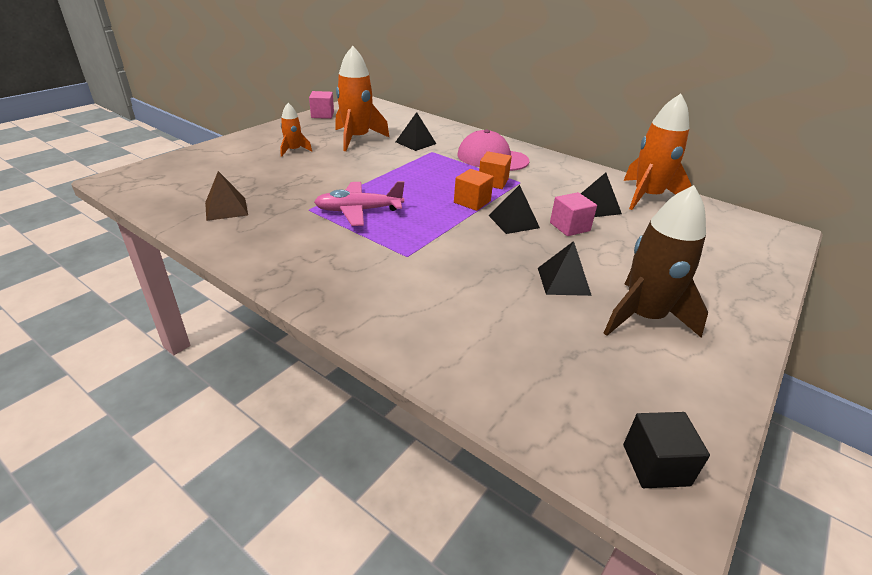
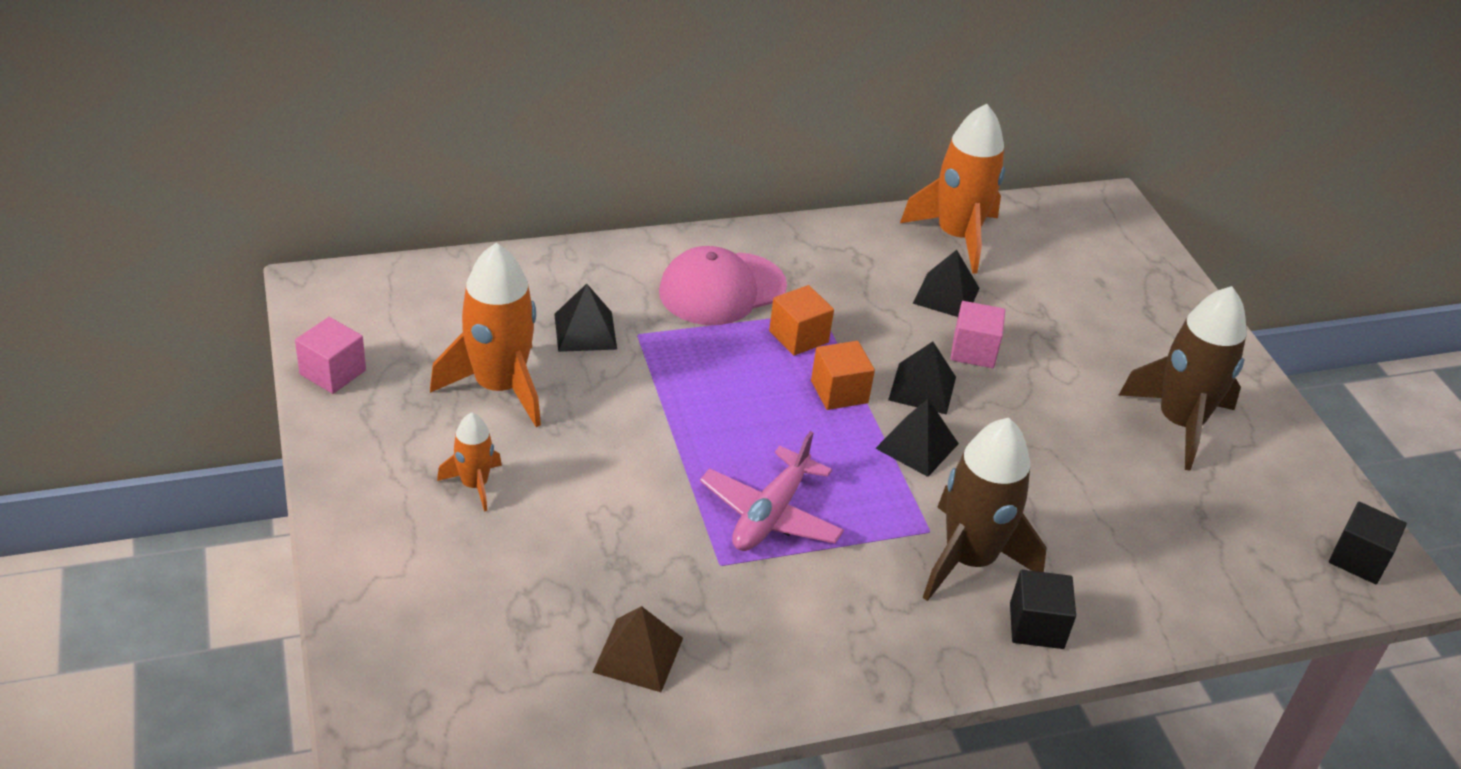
camera: 55 degrees left, 5 degrees up
black pyramid [538,241,592,296] -> black pyramid moved to [875,399,959,477]
none -> brown rocket [923,418,1047,601]
none -> black cube [1010,570,1076,649]

